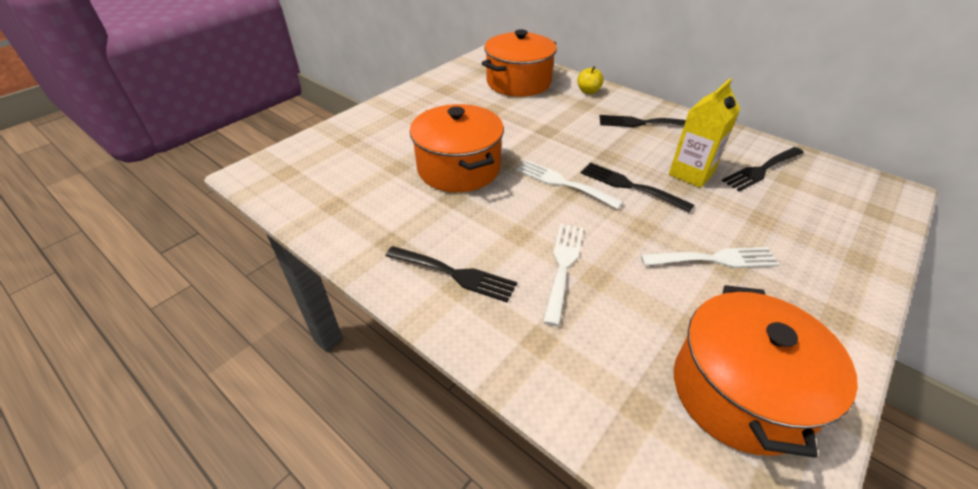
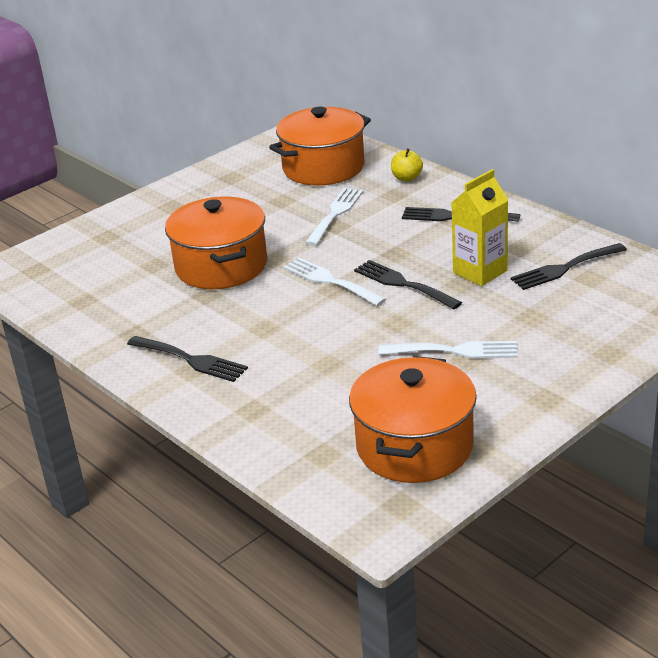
camera: 10 degrees right, 10 degrees down
white fork [543,224,583,326] -> white fork moved to [305,188,363,246]

